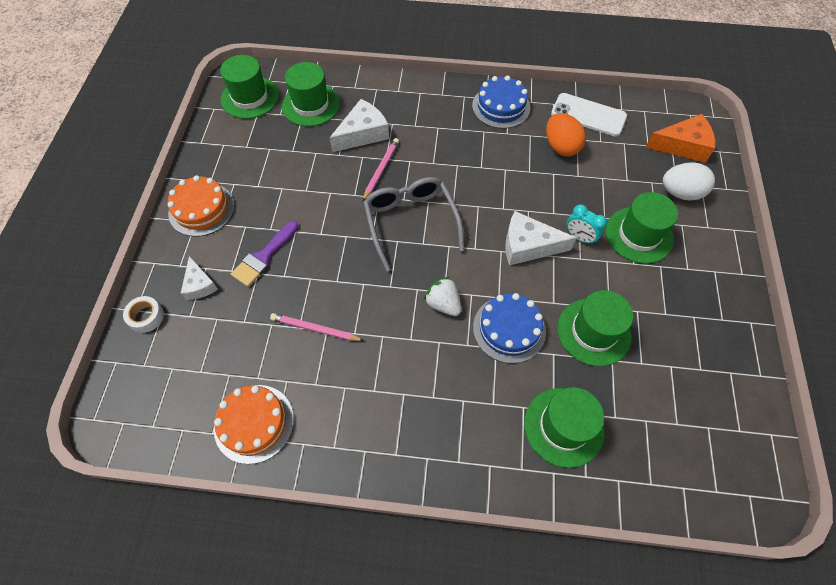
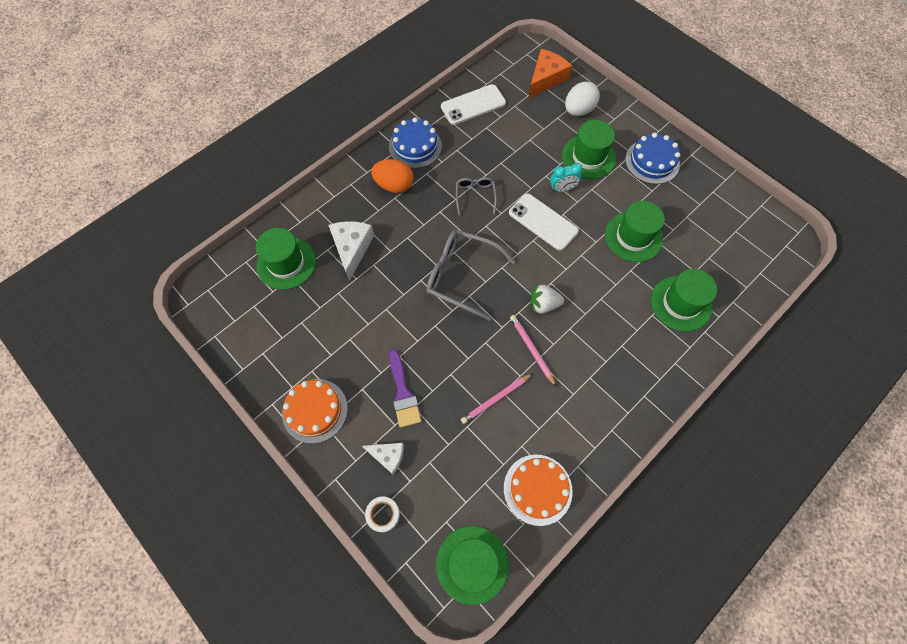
camera: 50 degrees left, 5 degrees up
green hat [220,55,279,119] -> green hat moved to [436,526,509,605]
pink pencil [363,138,399,201] -> pink pencil moved to [510,315,556,386]
blue cake [473,293,546,364] -> blue cake moved to [625,133,680,184]
white cheese [505,211,576,266] -> white phone [509,194,579,251]
orange egg [546,113,586,156] -> orange egg moved to [371,159,414,193]
none -> grey glasses [456,177,497,215]

